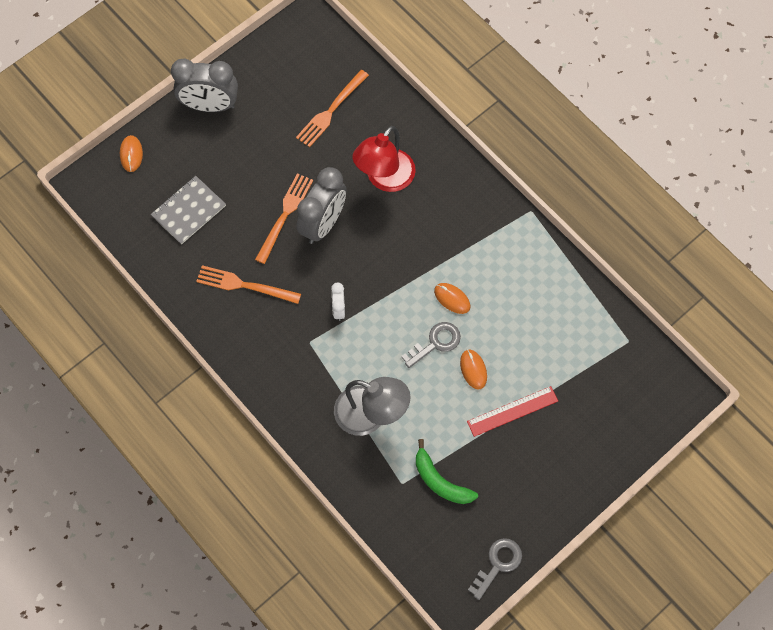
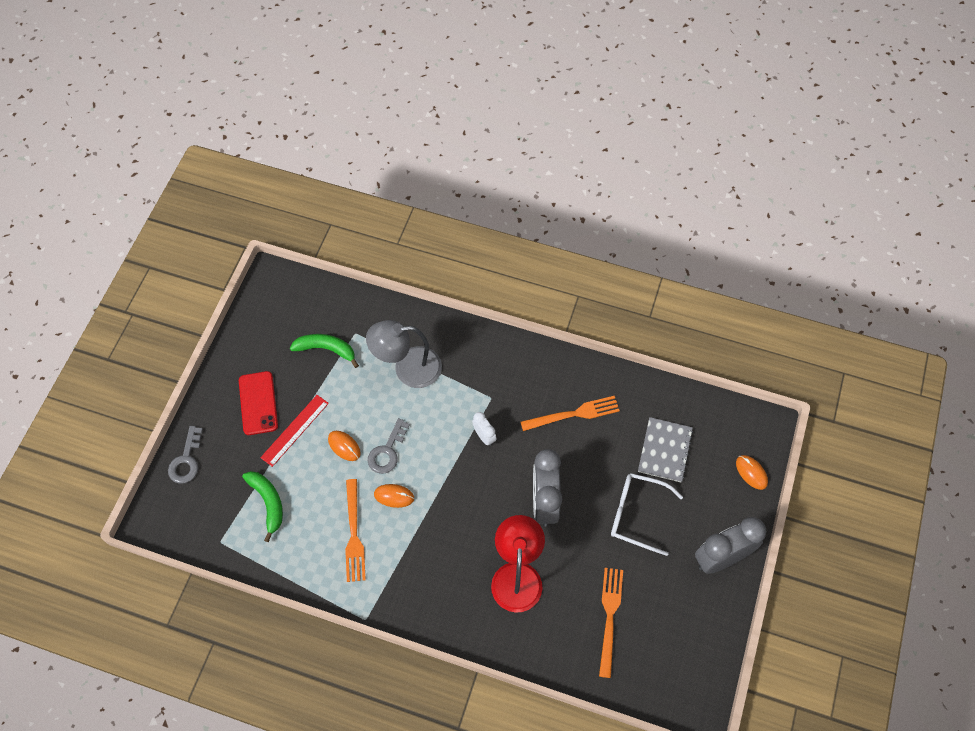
camera: 150 degrees right, 5 degrees down
orange fork [255,173,313,264] -> orange fork moved to [345,479,366,582]
grey key [468,538,522,600] -> grey key moved to [168,426,203,484]
none -> red phone [239,371,278,435]
none -> green banana [242,471,283,542]
none -> white glasses [611,473,683,556]

